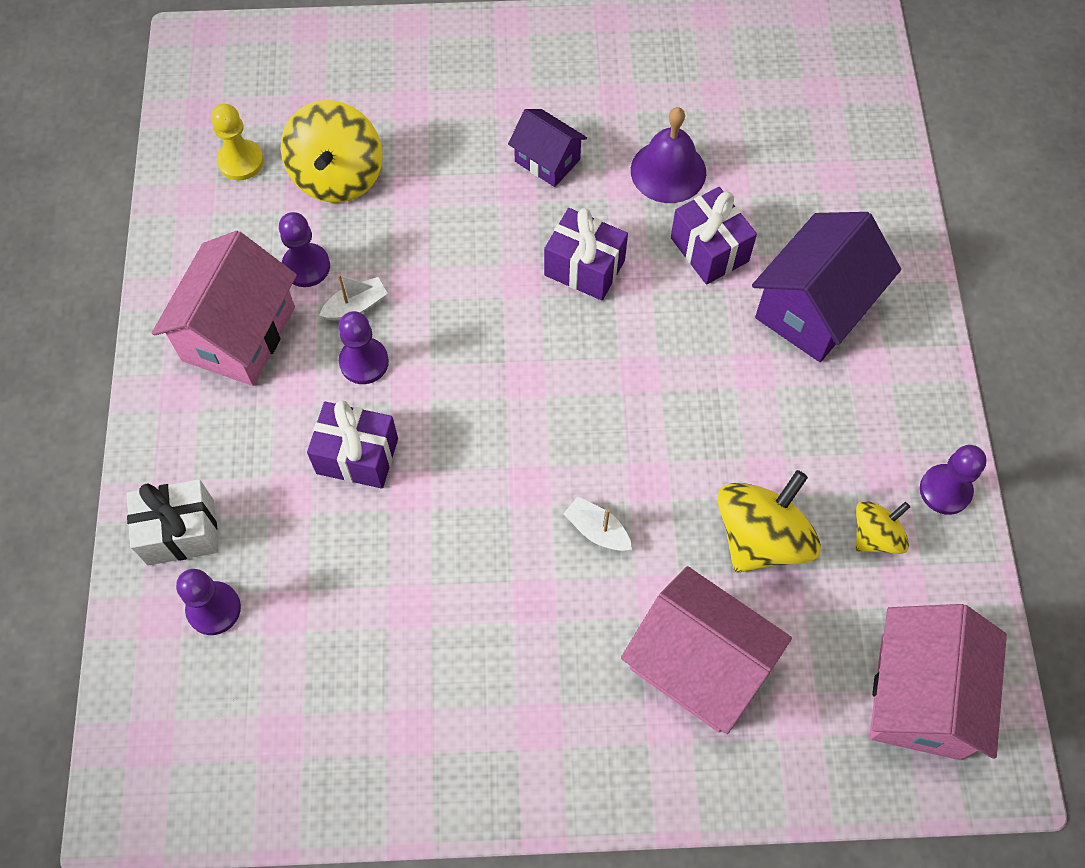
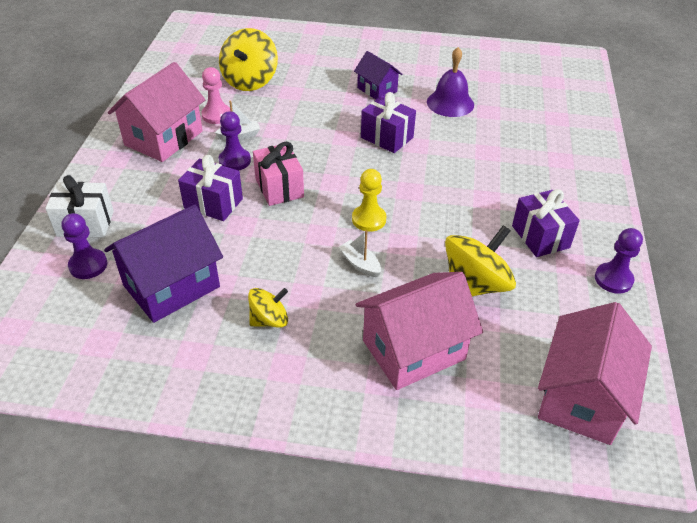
camera: 10 degrees right, 20 degrees down
yellow pawn [211,104,264,181] -> yellow pawn moved to [352,169,386,232]
purple pawn [279,212,330,287] -> pink pawn [201,67,231,124]
pink house [621,566,792,734] -> pink house turned 75 degrees counterclockwise [356,272,483,390]
purple gift [671,187,757,284] -> purple gift moved to [512,189,580,257]
purple house [752,212,901,362] -> purple house moved to [104,204,223,323]
yellow spinning top [856,501,910,554] -> yellow spinning top moved to [248,288,288,328]
none -> pink gift [253,142,304,206]

